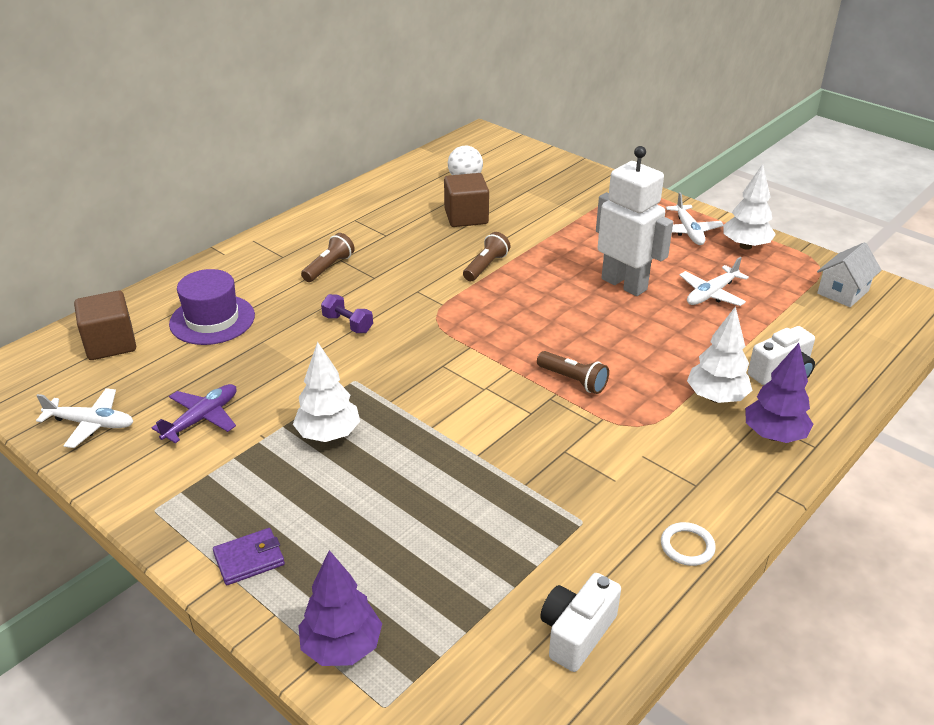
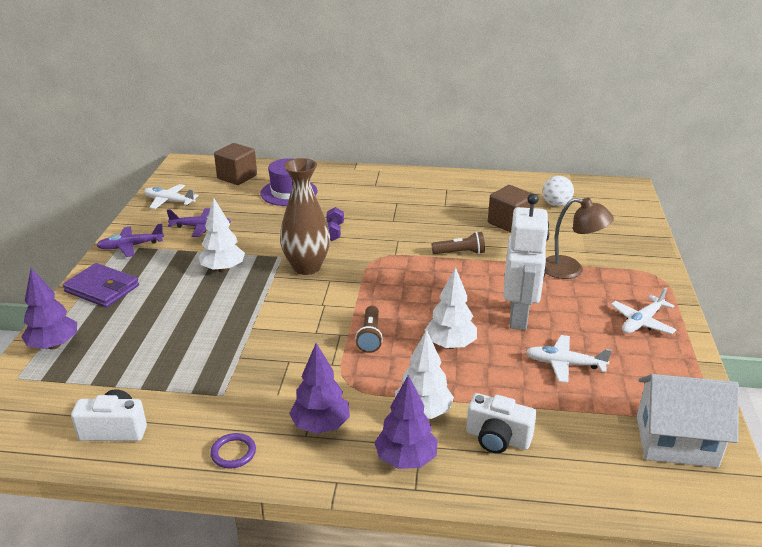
camera: 55 degrees right, 5 degrees down
white plane [36,388,134,448] -> white plane turned 135 degrees clockwise [144,184,199,209]
purple wallet [213,528,285,585] -> purple wallet [63,263,139,308], size x1.56
brown flashlight [301,233,355,282] -> none
white ring [661,522,716,566] -> purple ring [210,433,256,468]
white tree [723,164,776,250] -> white tree moved to [425,267,477,349]
white house [817,242,882,307] -> white house [637,374,739,468], size x1.53
none -> purple plane [96,223,164,257]
none -> brown vase [280,158,330,275]
none -> purple tree [289,343,350,434]
none -> brown lamp [545,198,614,279]

